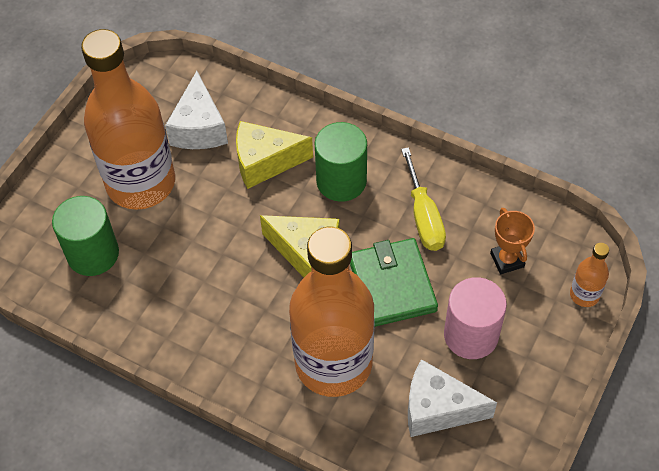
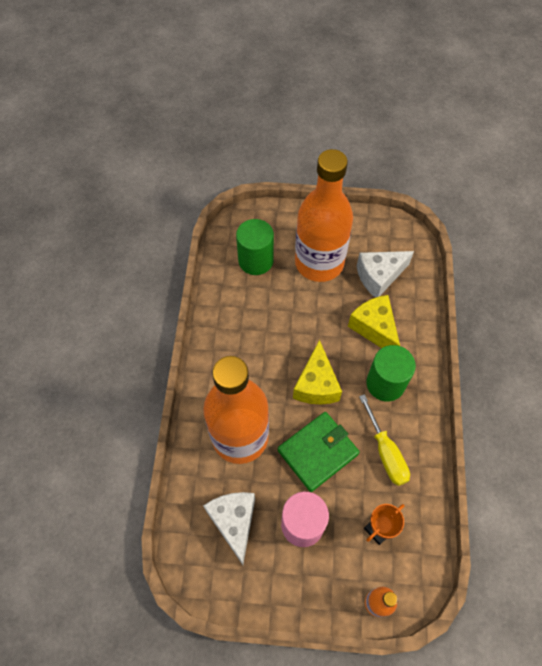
camera: 65 degrees right, 5 degrees up
yellow screwdriver [401,147,446,251] -> yellow screwdriver turned 75 degrees counterclockwise [359,394,410,486]

